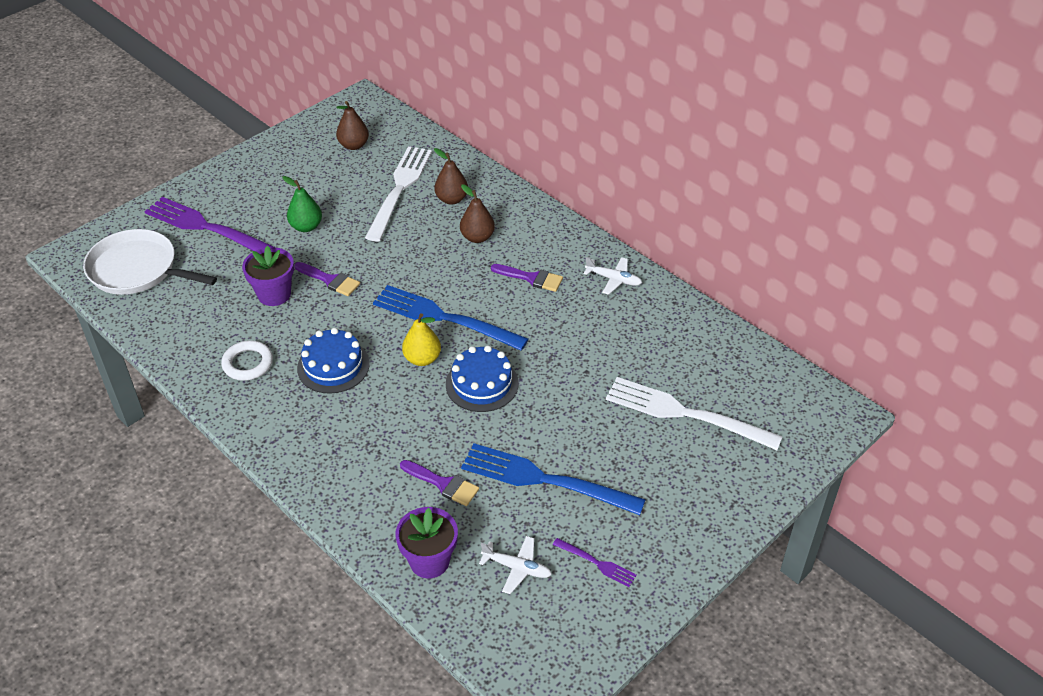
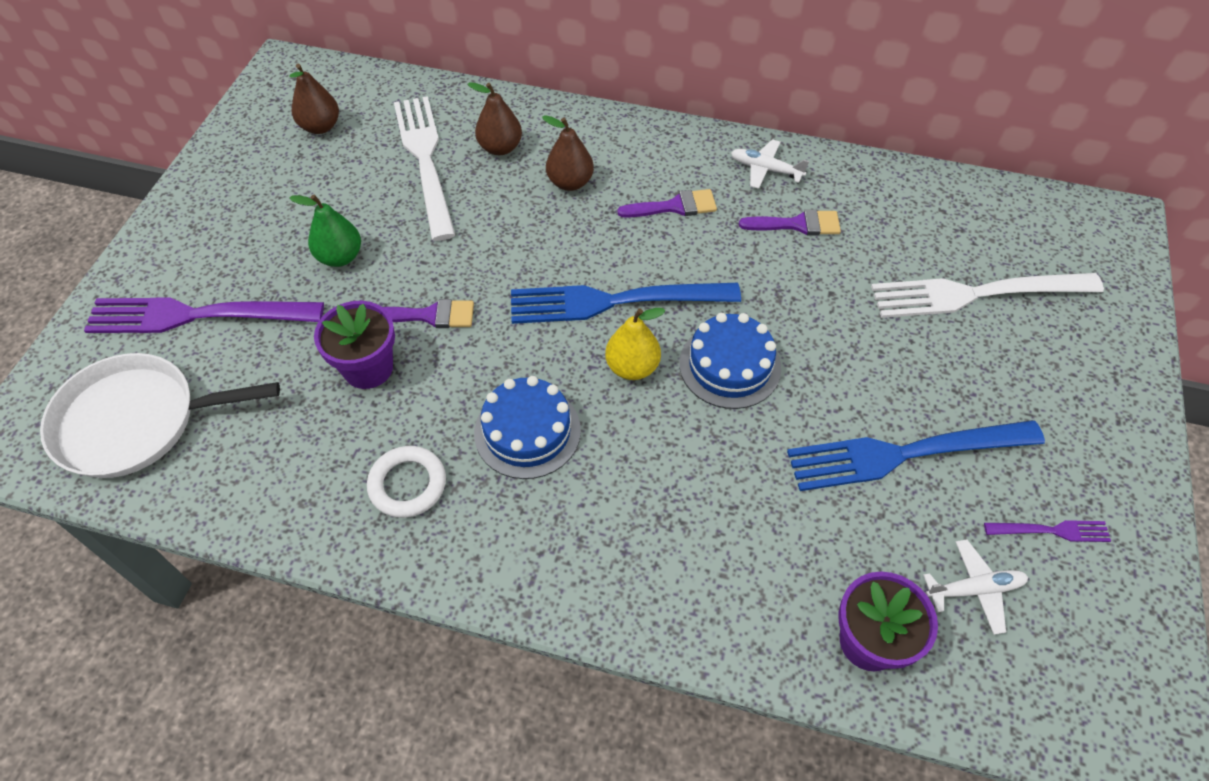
camera: 30 degrees left, 10 degrees up
purple brush [400,460,479,506] -> purple brush moved to [739,209,841,235]
white plane [584,257,642,295] -> white plane turned 150 degrees counterclockwise [731,139,809,189]

